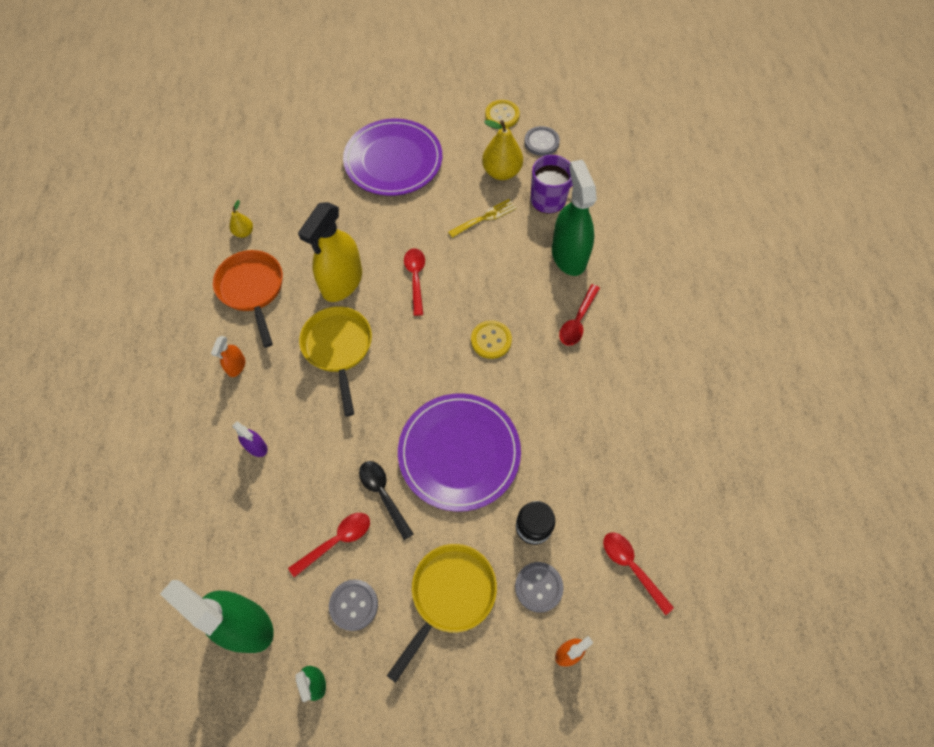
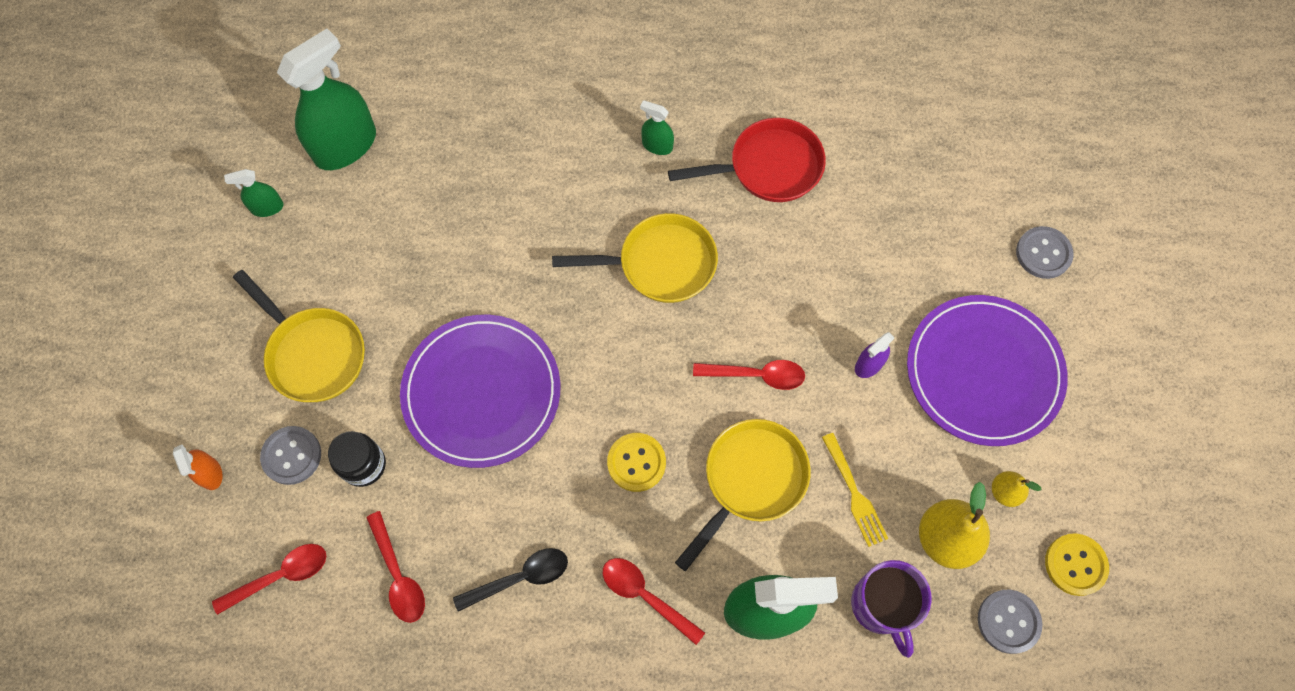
camera: 100 degrees right, 5 degrees up
orange spray bottle [211,336,245,377] -> green spray bottle [640,100,674,155]
orange pan [213,250,283,348] -> red pan [668,118,826,202]
yellow pear [230,200,253,238] -> yellow pear moved to [992,471,1041,507]
purple spray bottle [233,421,268,457] -> purple spray bottle moved to [855,332,895,378]
red spoon [288,513,370,577] -> red spoon moved to [366,511,425,623]
yellow spray bottle [298,202,362,302] -> none
grey button [329,579,378,631] -> grey button moved to [1016,226,1074,279]
black spoon [359,461,413,540] -> black spoon moved to [453,548,568,612]
none -> yellow pan [675,419,811,571]

